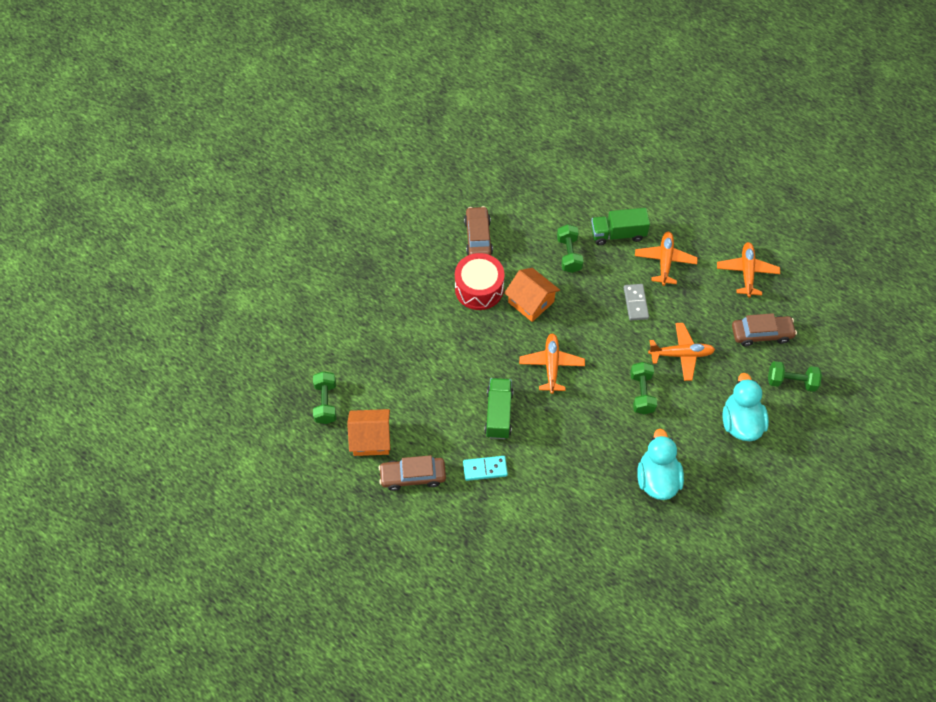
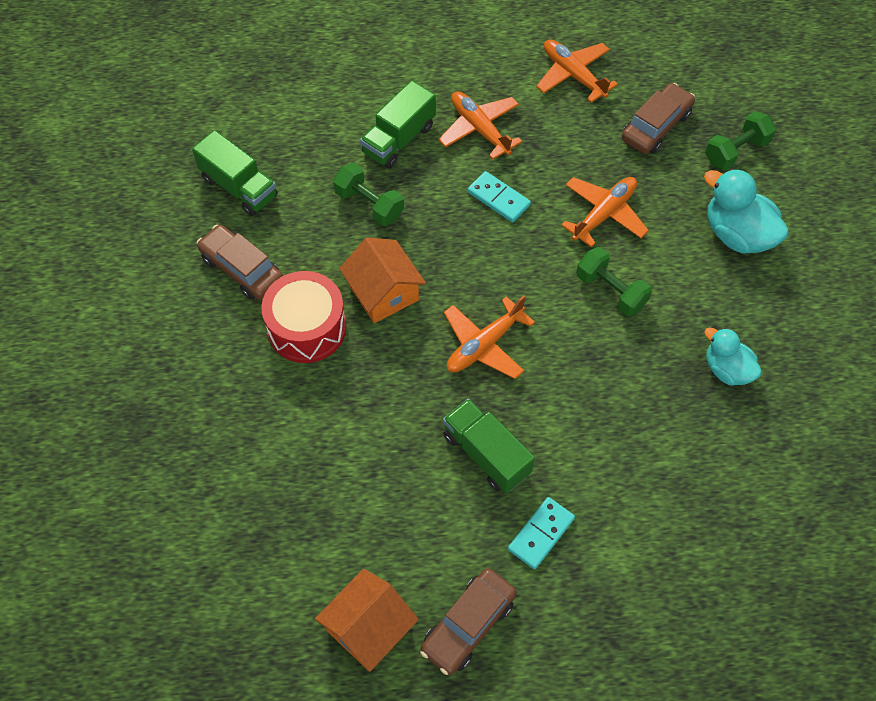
camera: 45 degrees left, 0 degrees up
green dumbbell [313,371,336,424] -> none
orange house [504,268,560,322] -> orange house turned 60 degrees clockwise [339,237,426,323]
orange plane [519,333,585,394] -> orange plane turned 90 degrees counterclockwise [444,295,535,379]
grey domino [624,284,649,321] -> turquoise domino [468,171,531,222]
turquoise duck [638,429,684,500] -> turquoise duck [704,328,762,386], size x0.65
none -> green truck [192,130,278,216]

